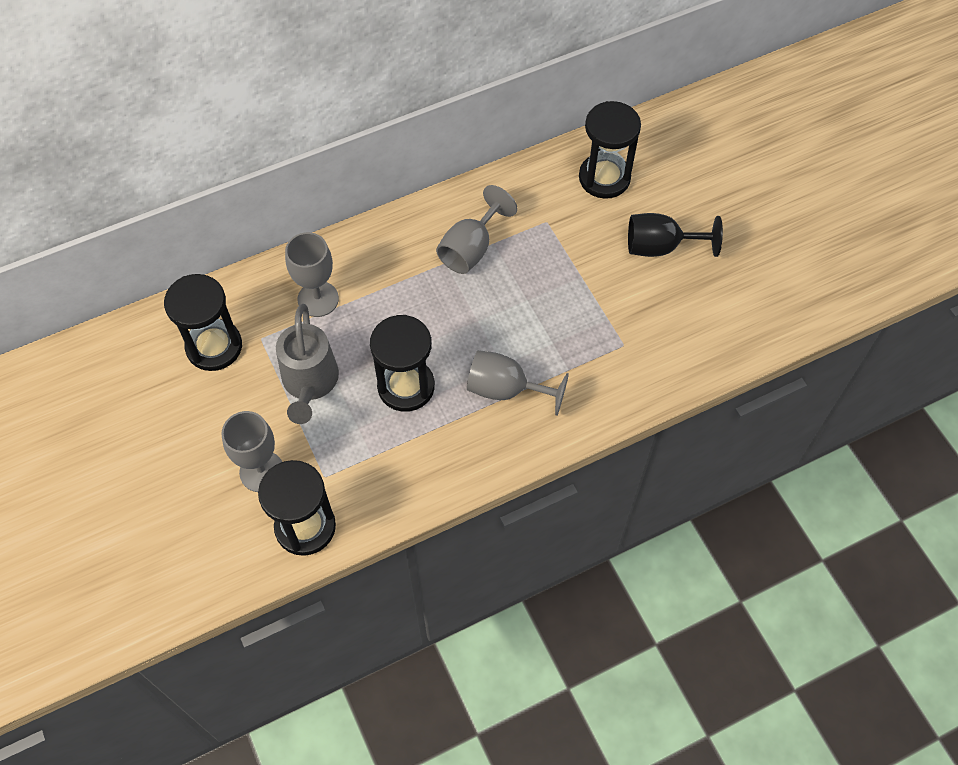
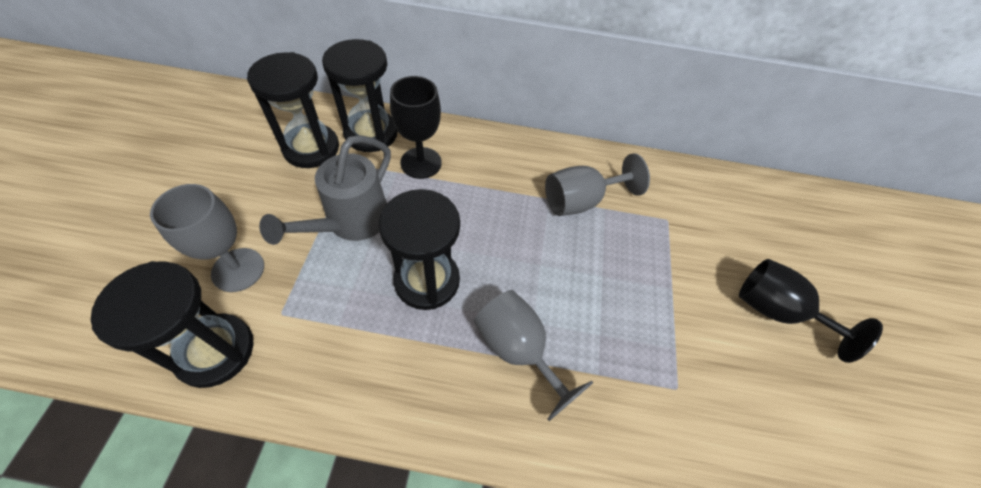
camera: 30 degrees right, 5 degrees down
grey goblet [285,232,339,317] -> black goblet [390,76,442,179]
black hourglass [579,101,641,199] -> black hourglass moved to [322,39,398,152]

